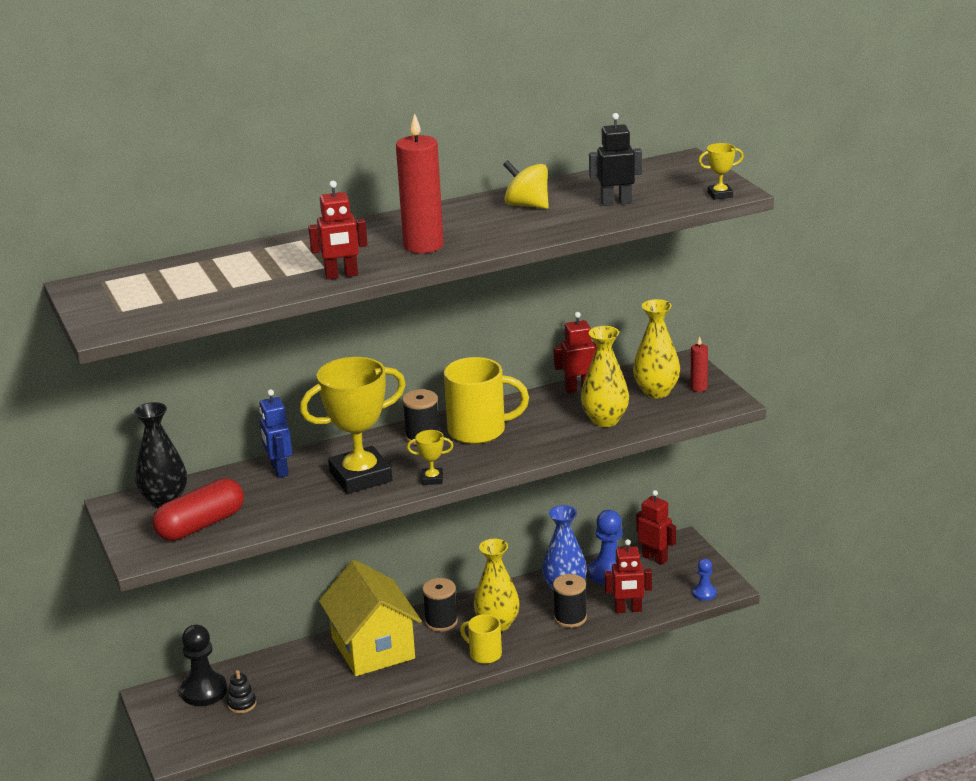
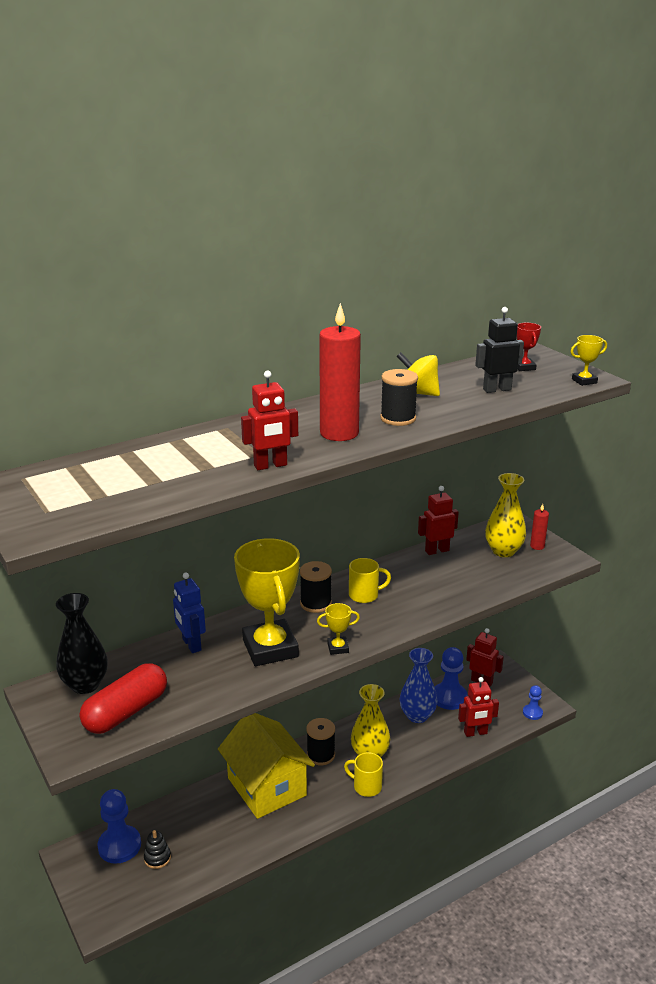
camera: 10 degrees left, 0 degrees up
black pawn [180,625,227,706] -> blue pawn [97,789,141,864]
yellow trophy [300,357,406,494] -> yellow trophy turned 75 degrees counterclockwise [234,538,300,666]
yellow mug [444,357,529,444] -> yellow mug [349,558,391,603], size x0.58
black spool [553,574,587,628] -> black spool moved to [380,369,418,426]
yellow vase [581,326,629,427] -> none
none -> red trophy [517,323,541,371]

